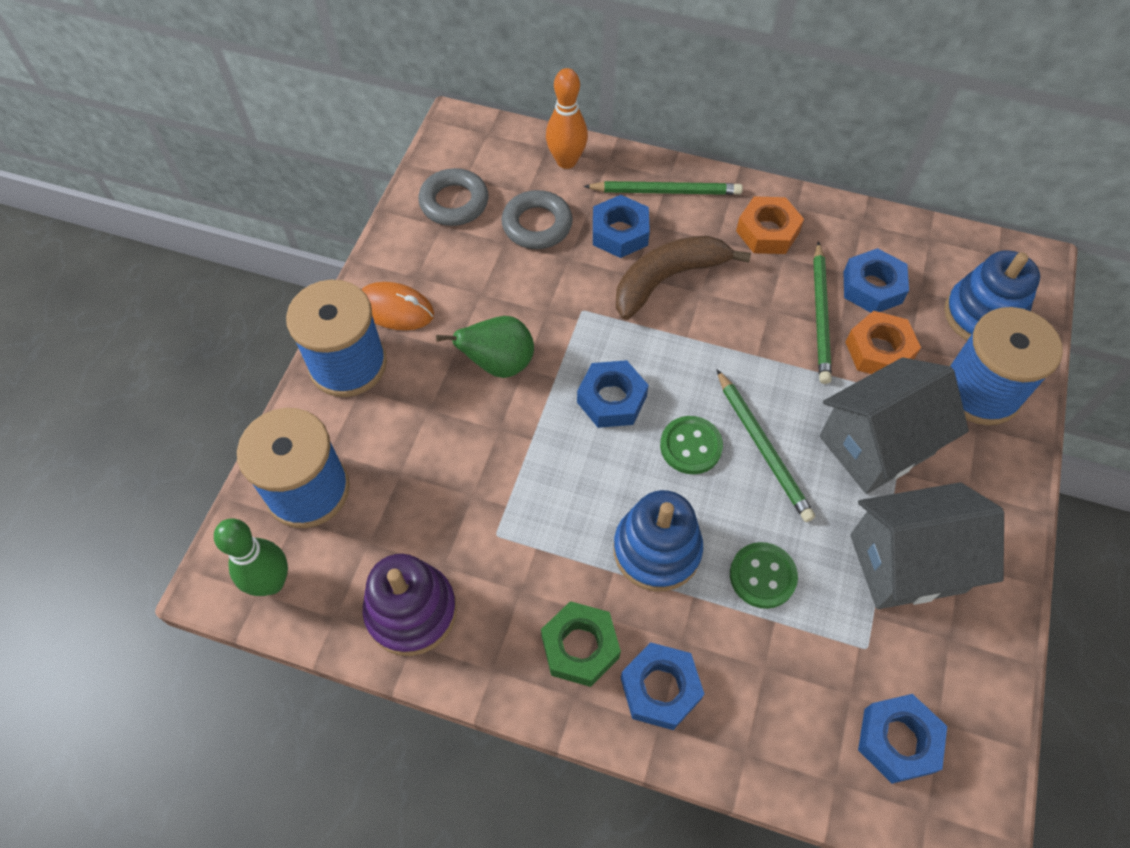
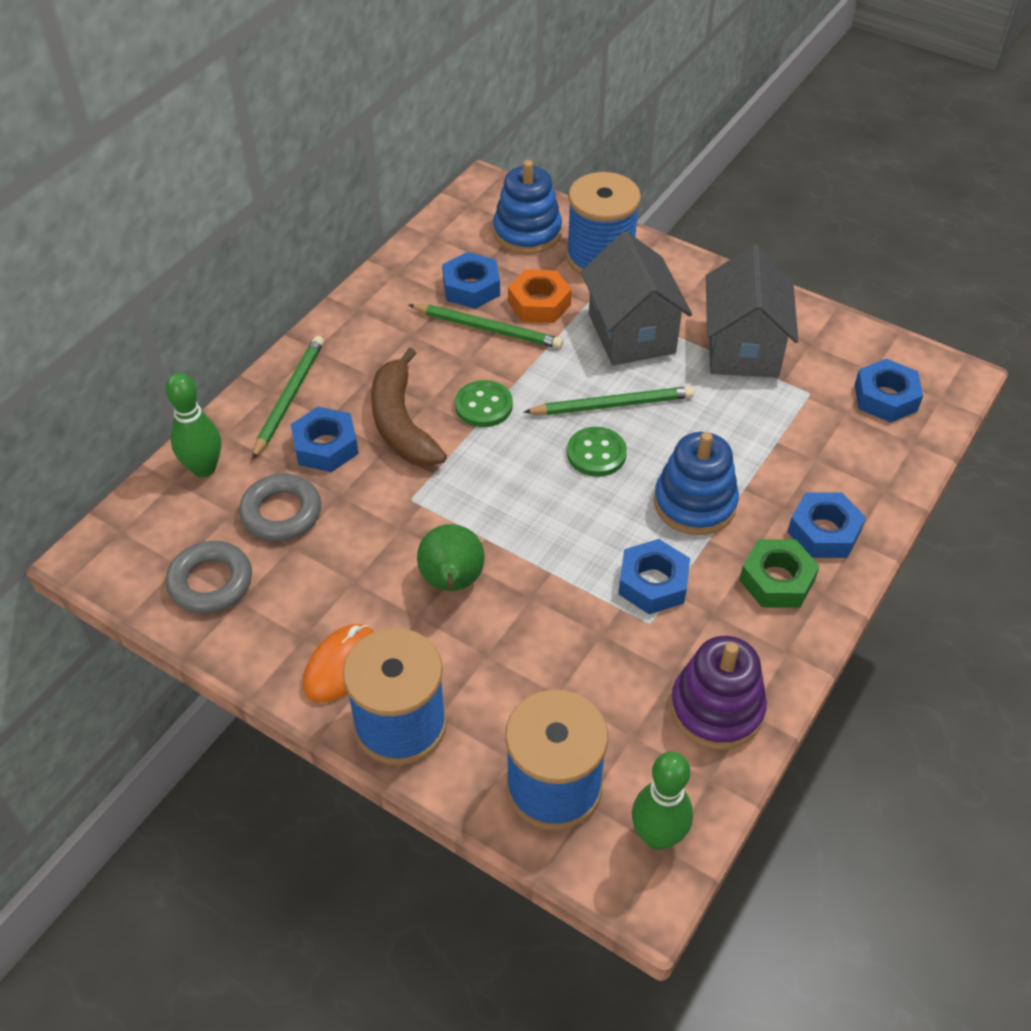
camera: 75 degrees left, 10 degrees down
orange bowling pin [546,68,588,169] -> green bowling pin [165,373,221,478]
blue nut [577,360,649,428] -> blue nut moved to [618,539,690,614]
green button [730,542,798,609] -> green button moved to [455,380,513,427]
orange nut [736,196,804,254] -> none

